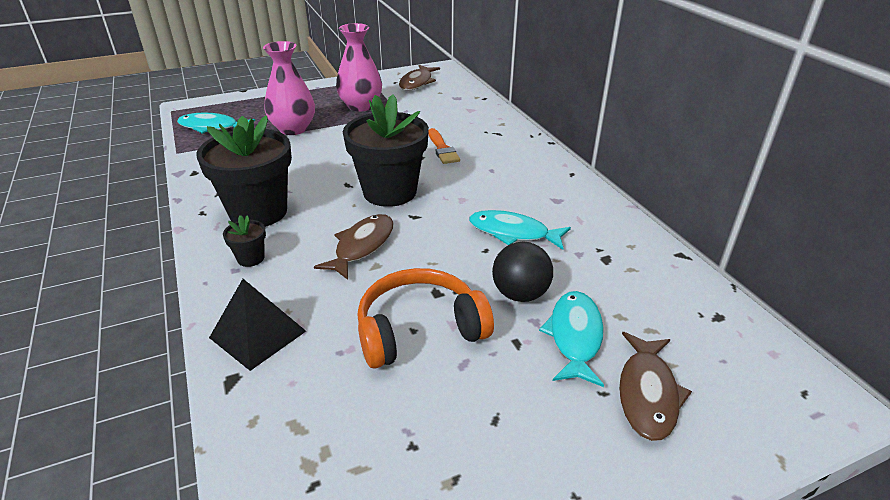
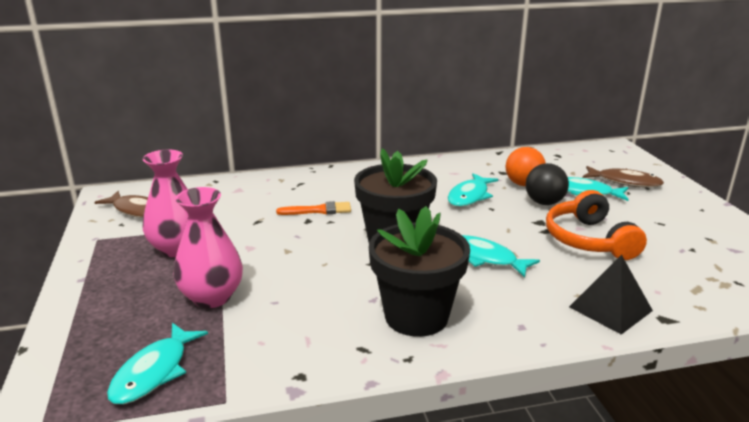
camera: 80 degrees left, 10 degrees down
black flower pot [223,215,266,267] -> none
brown fish [314,214,394,280] -> turquoise fish [462,235,540,278]
none -> orange ball [506,147,546,186]

